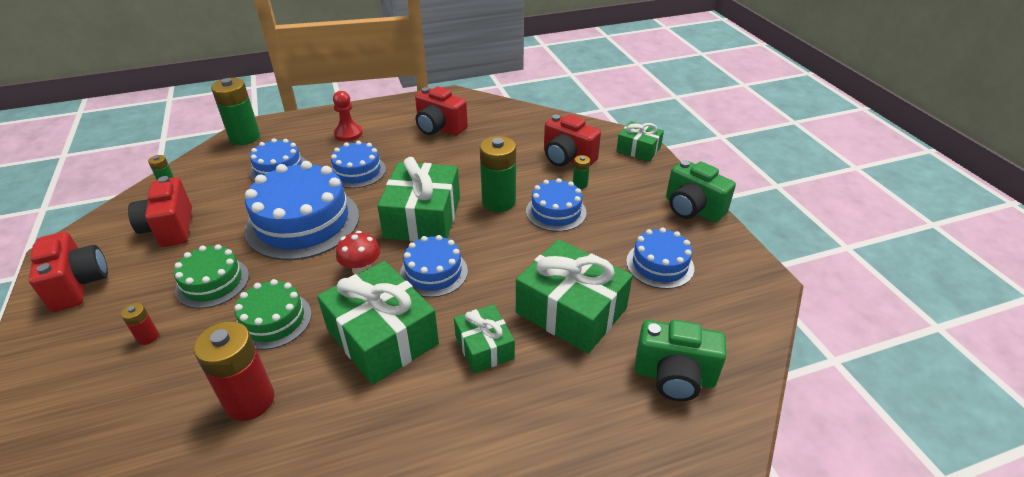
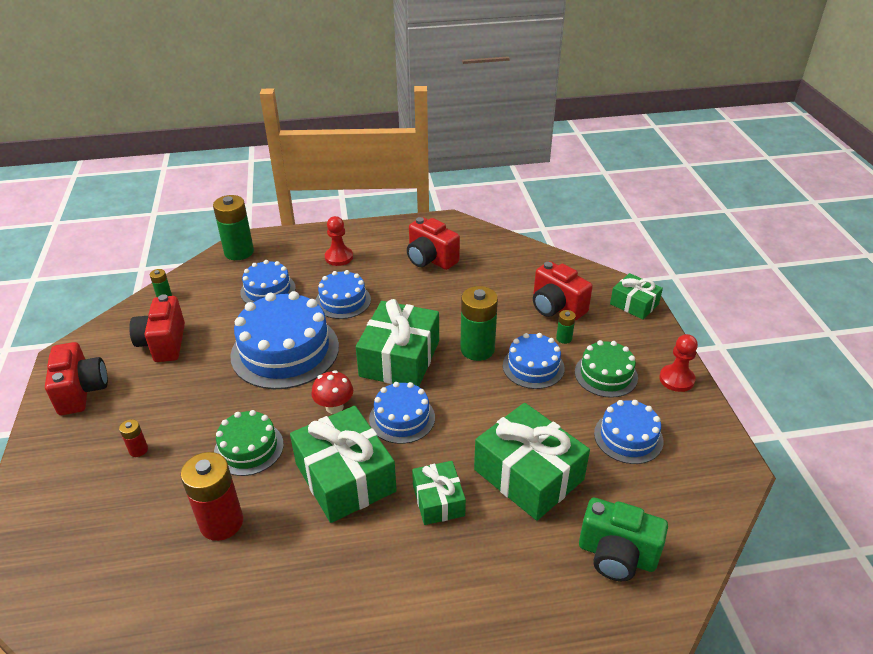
camera: 10 degrees right, 0 degrees up
green cake [174,244,249,308] -> green cake moved to [575,340,638,398]
green camera [666,160,736,222] -> red pawn [659,334,698,392]

